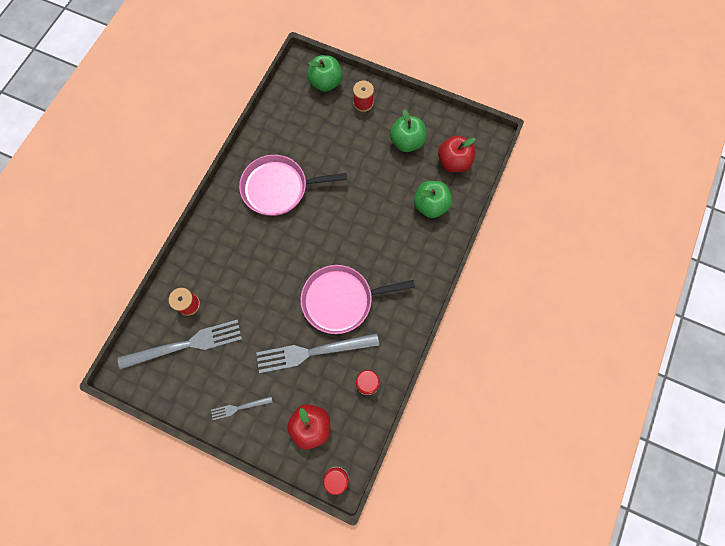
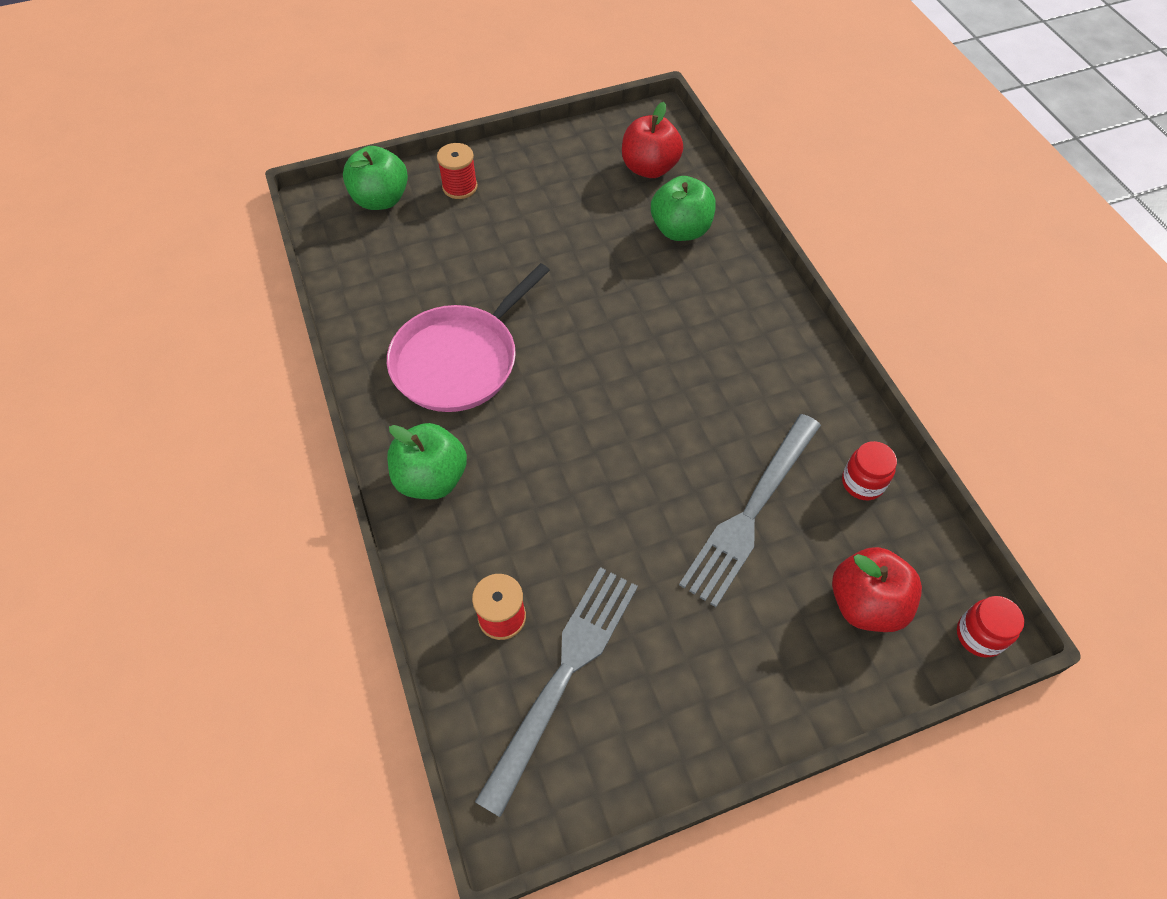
camera: 45 degrees left, 15 degrees down
grey fork [211,396,273,420] -> none
pink pan [300,265,415,334] -> none
green apple [390,109,426,152] -> green apple moved to [387,423,467,499]

